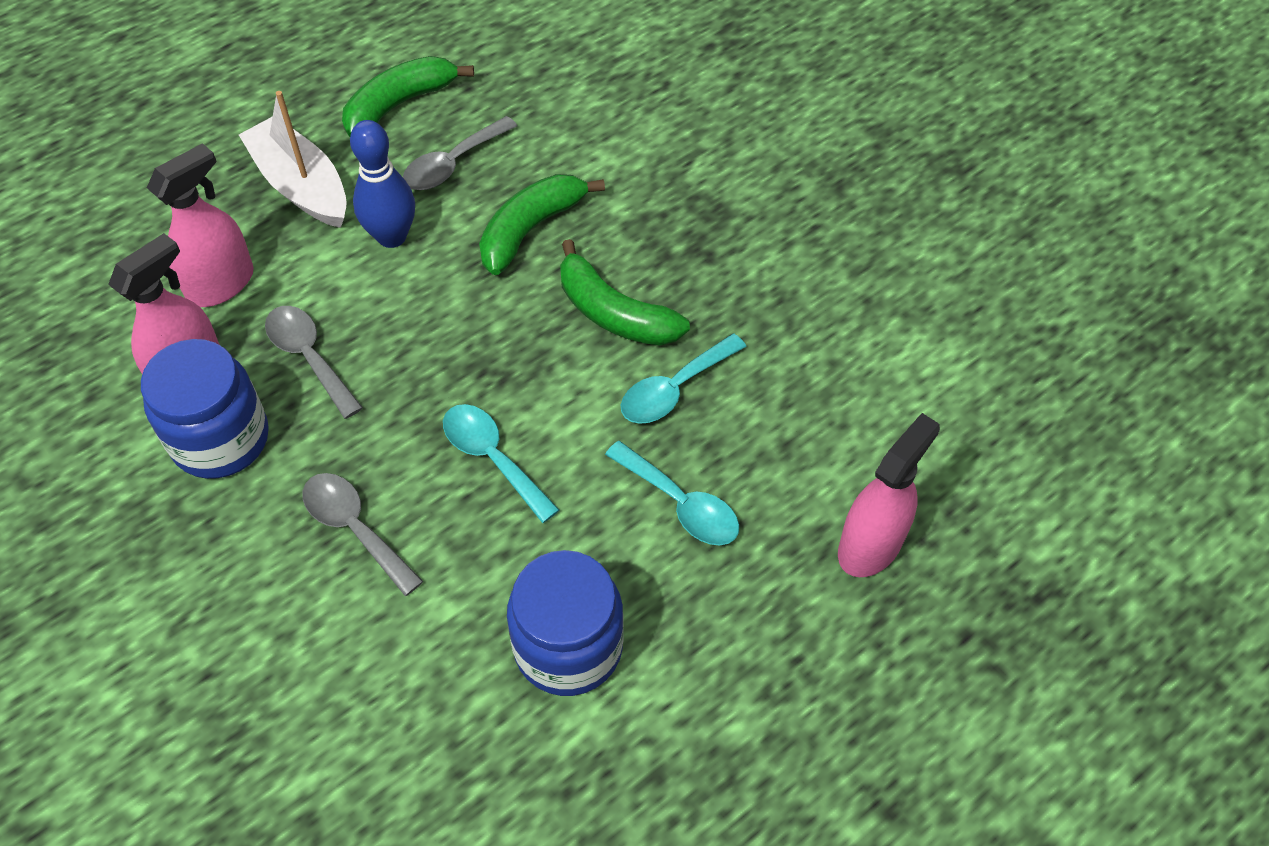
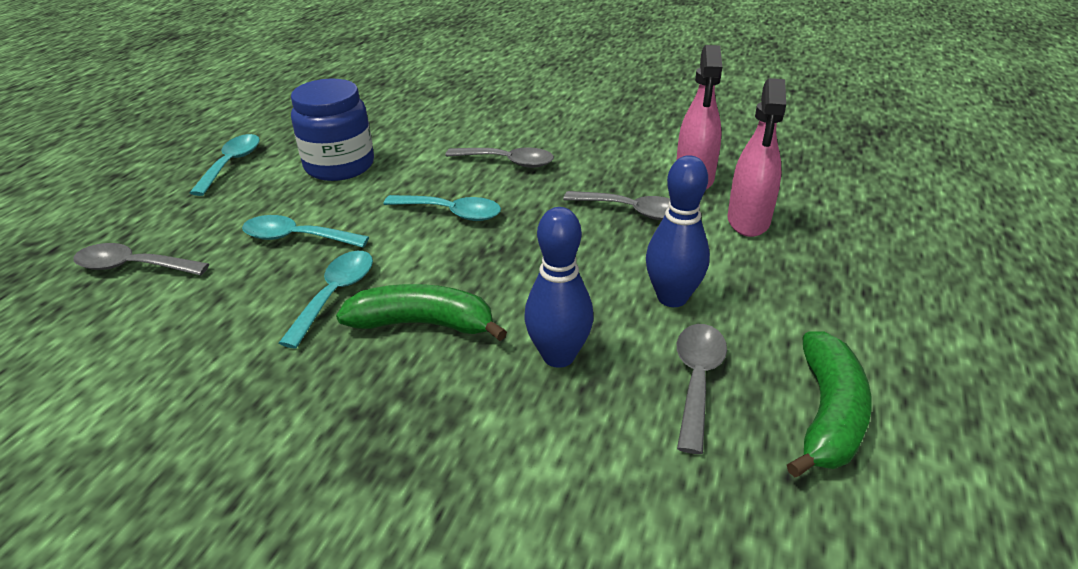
camera: 150 degrees right, 20 degrees down
blue jar [141,339,269,479] -> none
white boat [239,91,347,228] -> none
green banana [479,174,605,275] -> blue bowling pin [525,207,594,368]
pink spray bottle [838,413,940,577] -> grey spoon [74,243,209,275]
none -> turquoise spoon [190,134,260,196]

